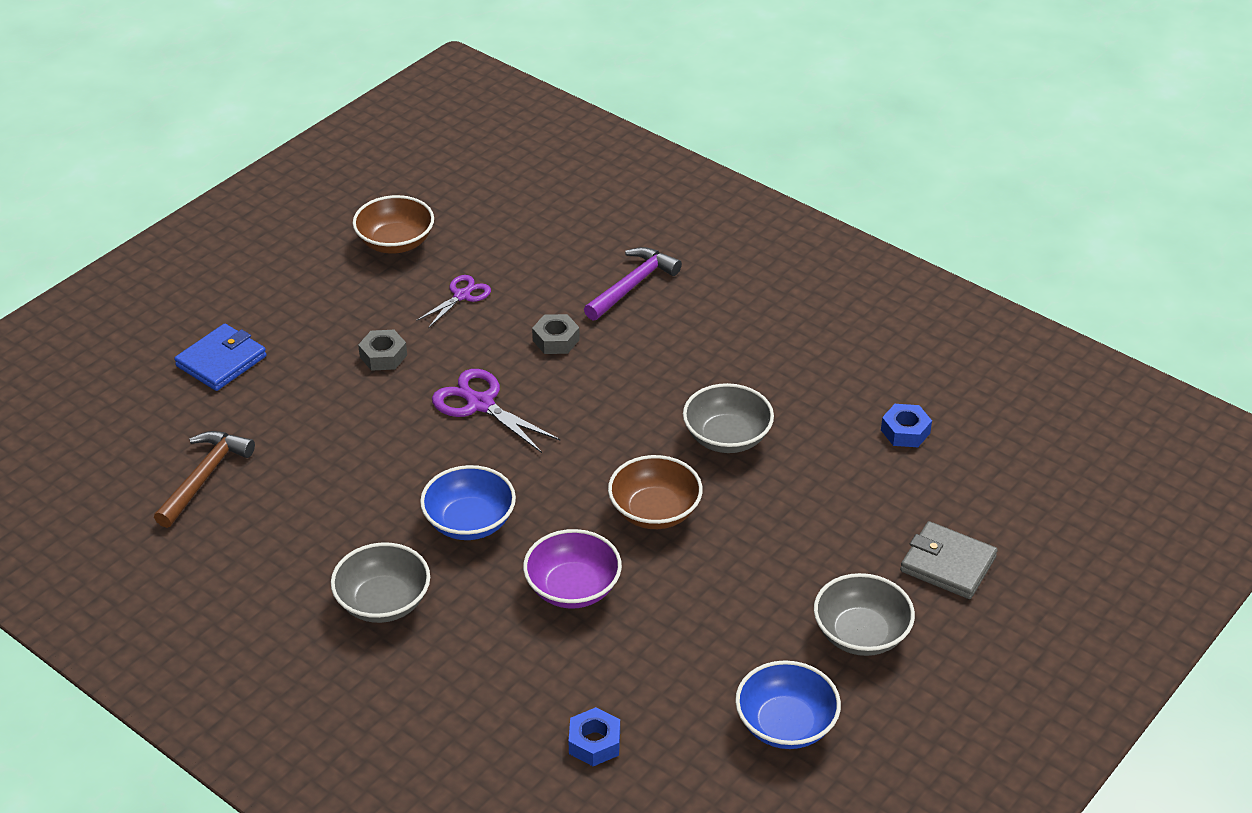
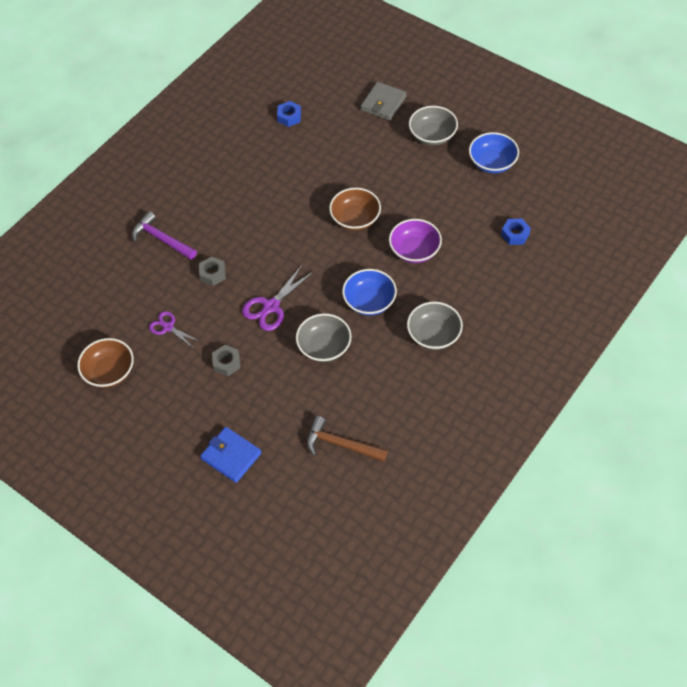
camera: 90 degrees left, 15 degrees up
grey bowl [683,383,774,453] -> grey bowl moved to [296,313,352,362]

